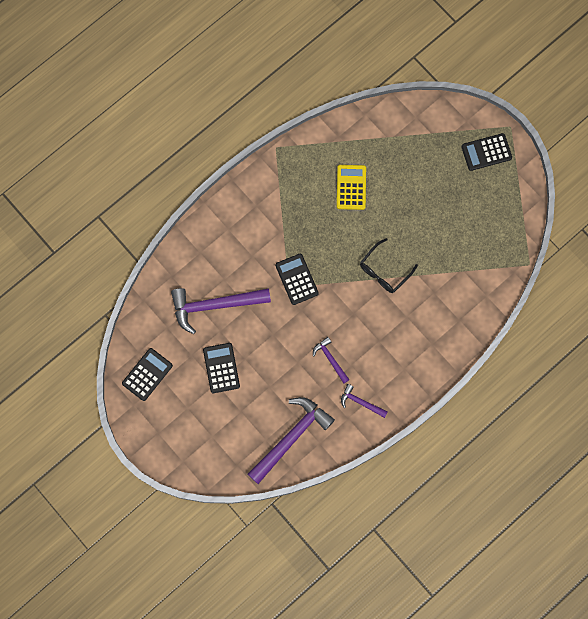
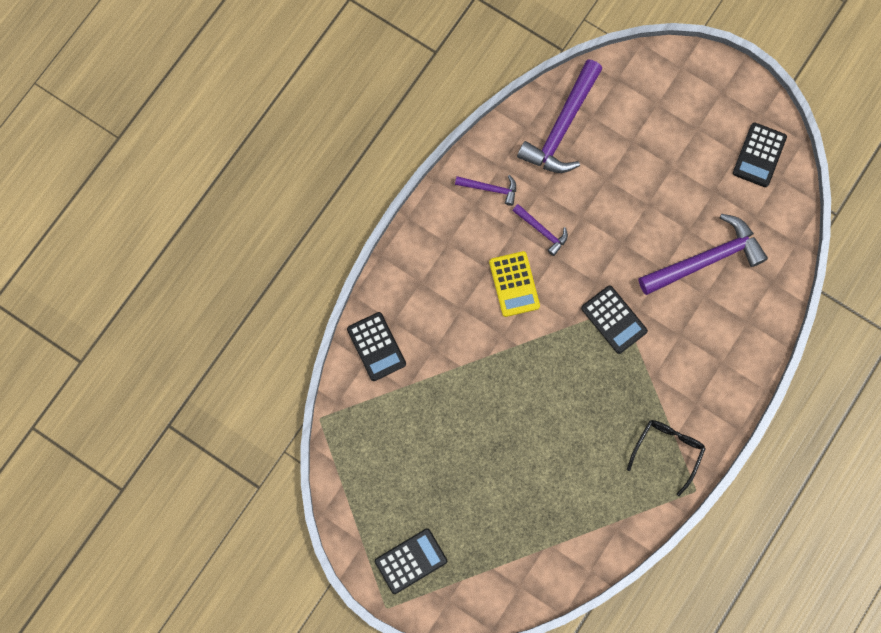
camera: 165 degrees right, 0 degrees up
black calculator [203,343,240,393] -> black calculator moved to [347,312,406,381]
yellow calculator [337,165,366,210] -> yellow calculator moved to [489,251,540,317]
black glasses [360,238,418,293] -> black glasses moved to [627,420,706,496]

